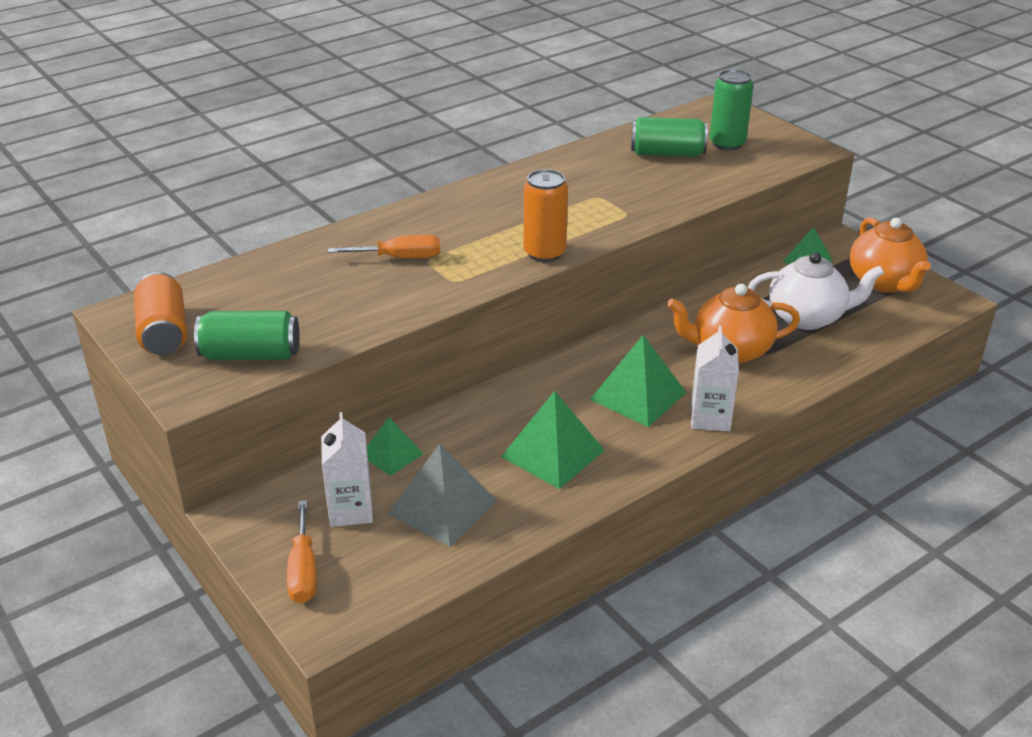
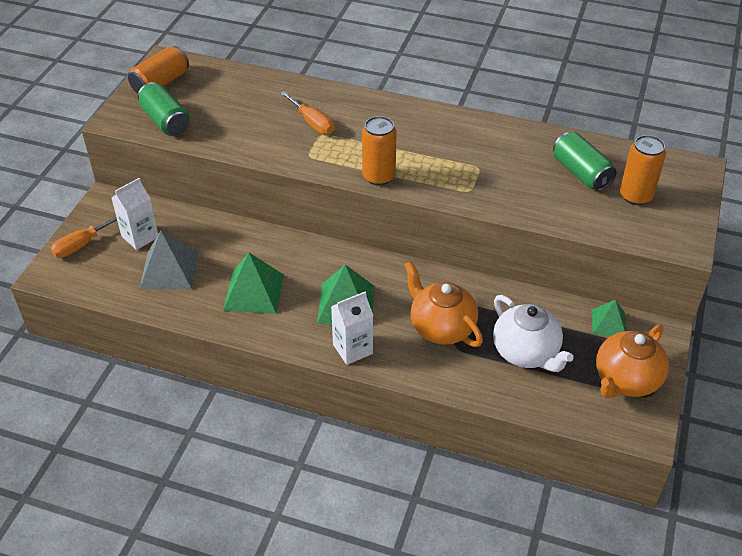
camera: 55 degrees right, 10 degrees up
green pyramid [367,417,424,476] -> none
green can [709,69,753,151] -> orange can [620,135,666,205]

